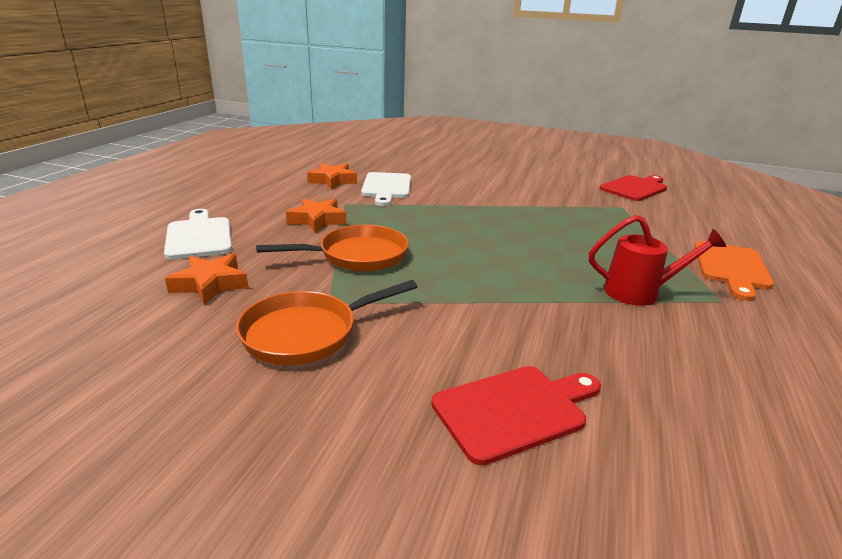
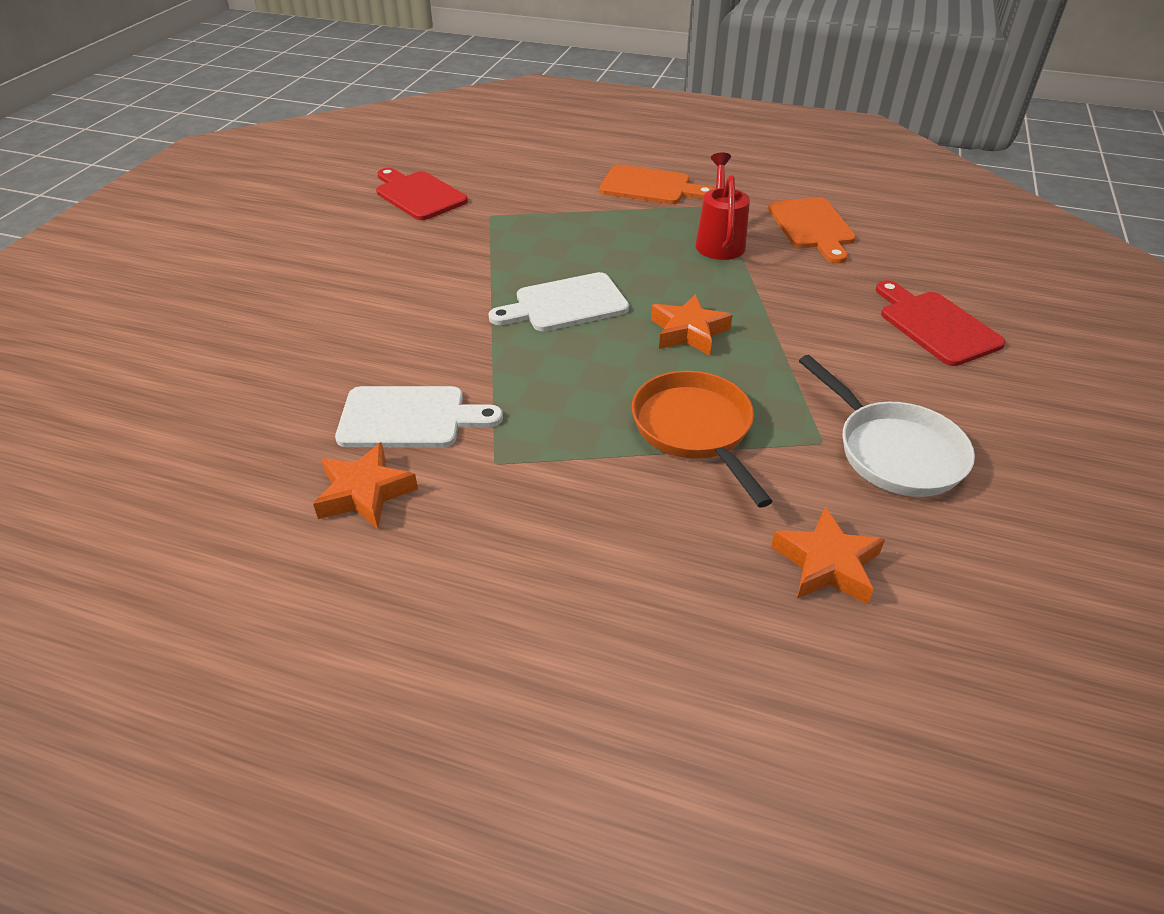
camera: 90 degrees left, 15 degrees up
white cutting board [164,209,232,260] -> white cutting board moved to [488,272,629,331]
orange pan [236,280,417,365] -> white pan [799,355,975,497]
orange star [286,198,347,233] -> orange star moved to [651,294,733,356]
none -> orange cutting board [768,197,856,263]

